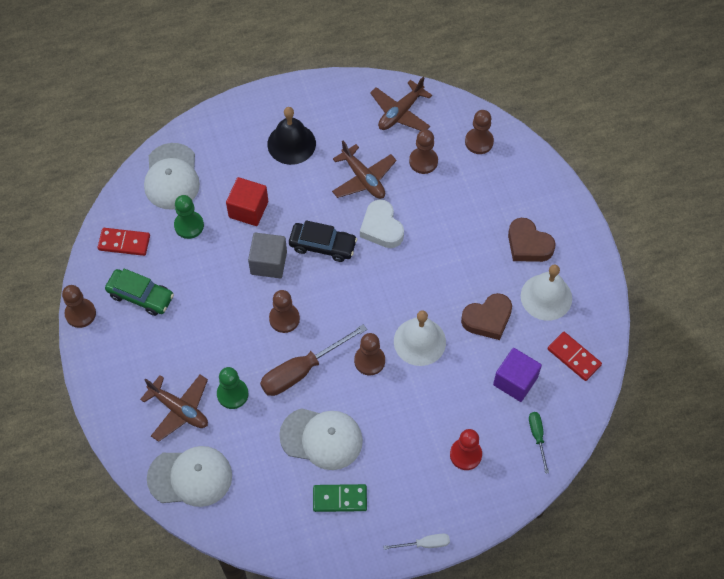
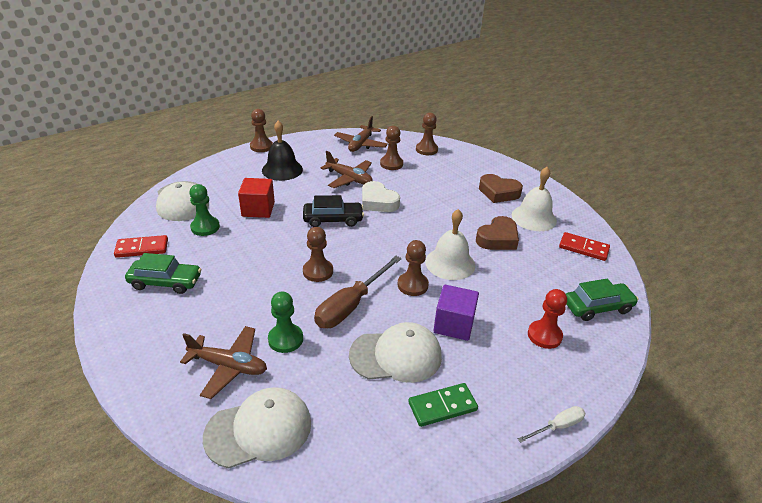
camera: 20 degrees left, 25 degrees down
brown pawn [62,285,96,328] -> brown pawn moved to [250,109,273,152]
grey cube [248,233,287,278] -> none
purple cube [493,348,542,402] -> purple cube moved to [433,285,479,341]
green screwdriver [529,412,549,474] -> green car [566,279,638,321]

